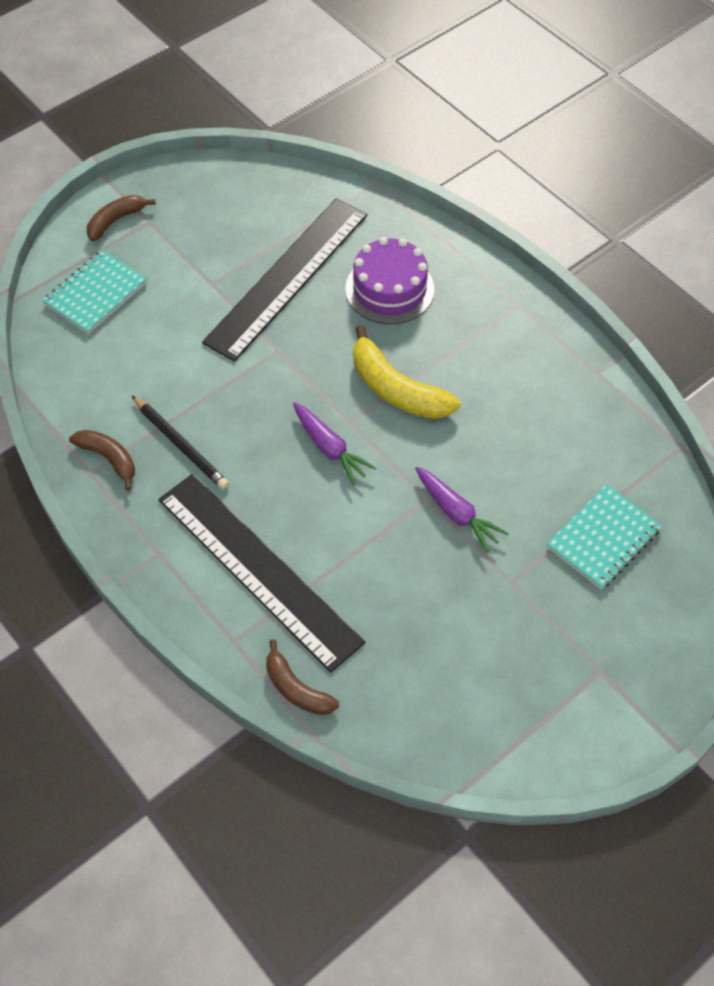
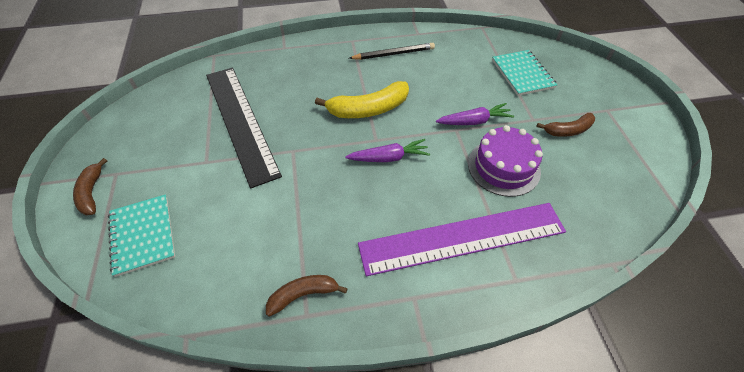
camera: 60 degrees left, 5 degrees down
black pencil [132,396,229,490] -> black pencil moved to [349,43,435,60]
black ruler [158,474,365,673] -> purple ruler [358,203,566,276]
brown banana [266,639,339,715] -> brown banana moved to [536,113,595,137]
purple cake [345,237,434,324] -> purple cake moved to [468,125,543,197]

